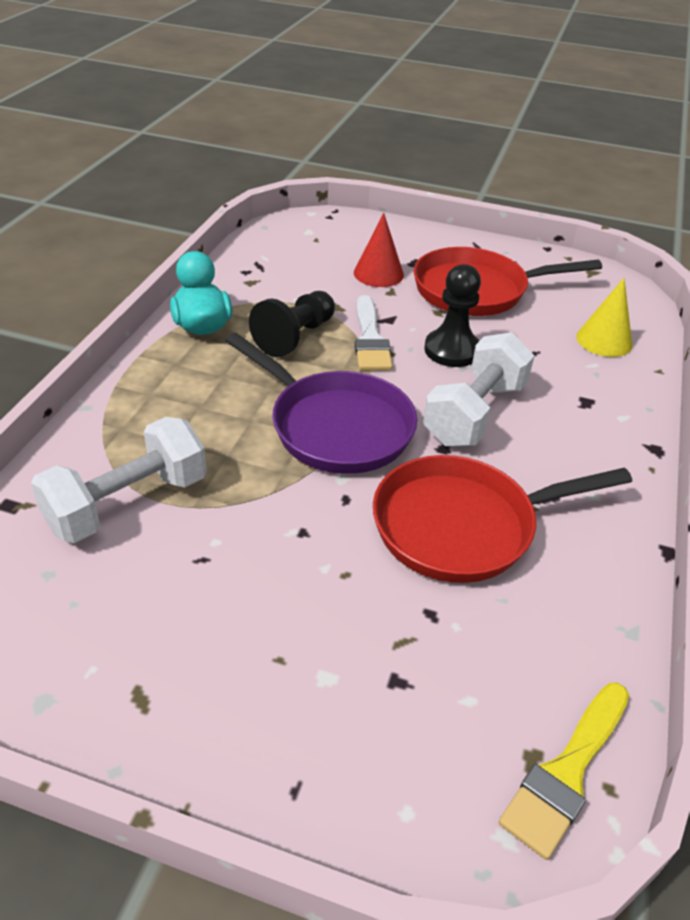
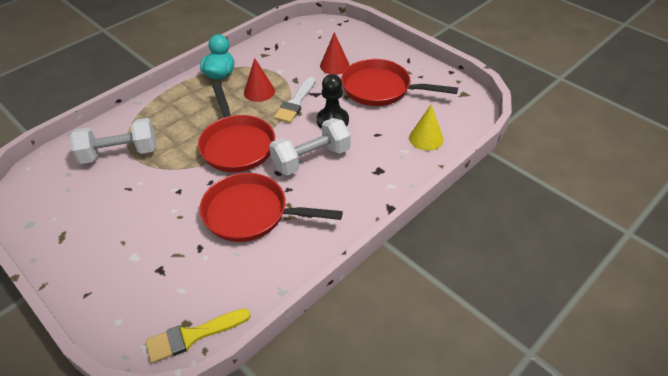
camera: 30 degrees right, 5 degrees up
purple pan [225,333,417,474] -> red pan [198,83,275,172]
black pawn [249,291,335,357] -> red cone [244,58,275,102]

